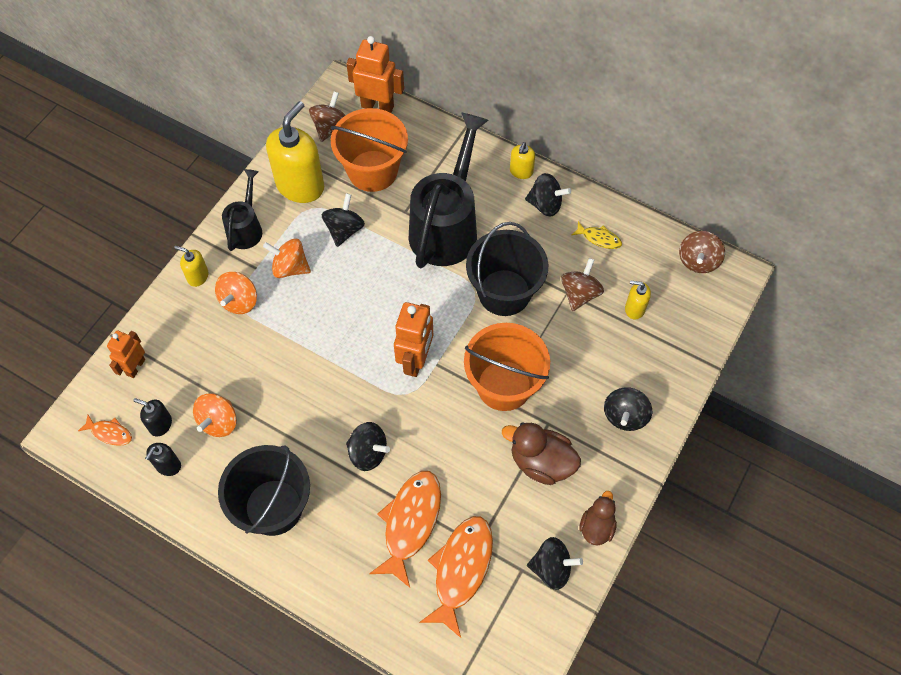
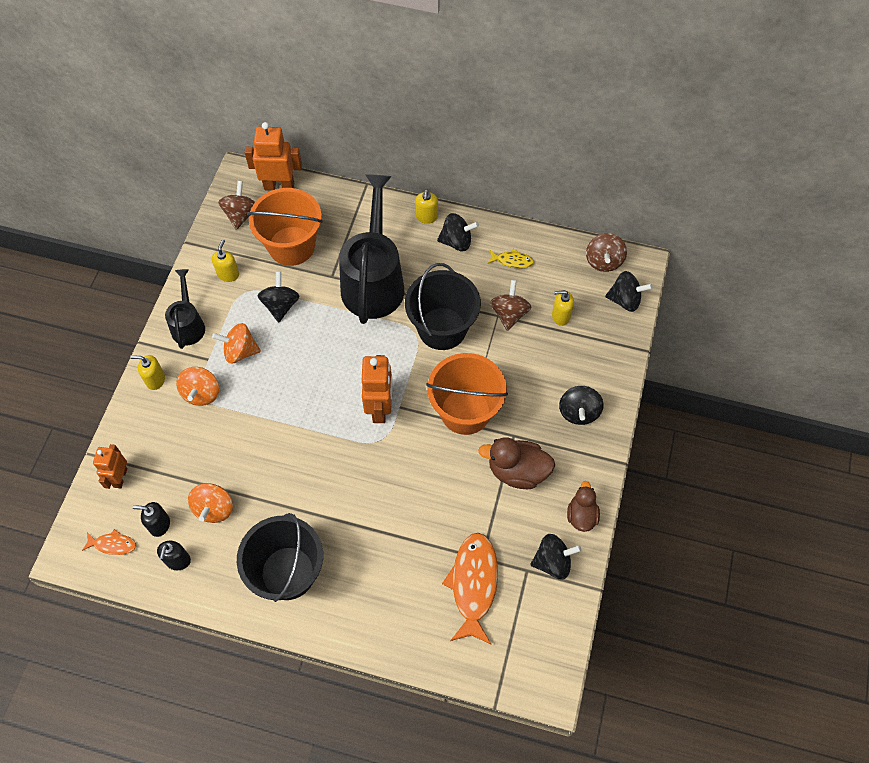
camera: 15 degrees left, 0 degrees up
yellow soap dispenser [266,101,324,203] -> yellow soap dispenser [212,239,239,282], size x0.47
black spinning top [346,422,390,471] -> black spinning top moved to [605,271,653,312]
orange fish [369,471,441,588] -> none

